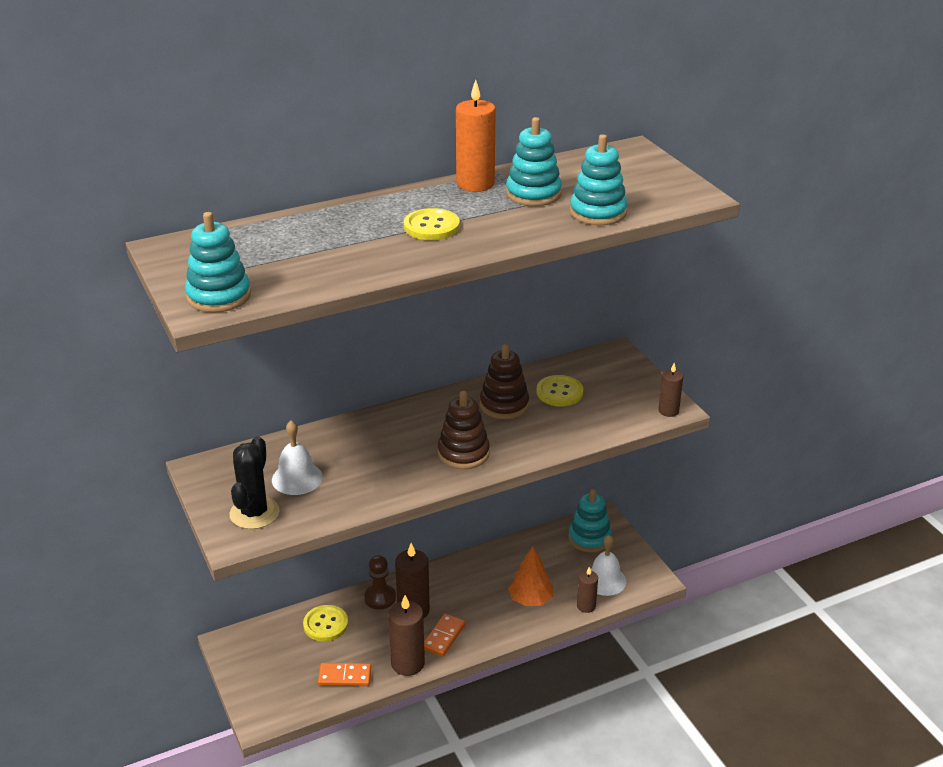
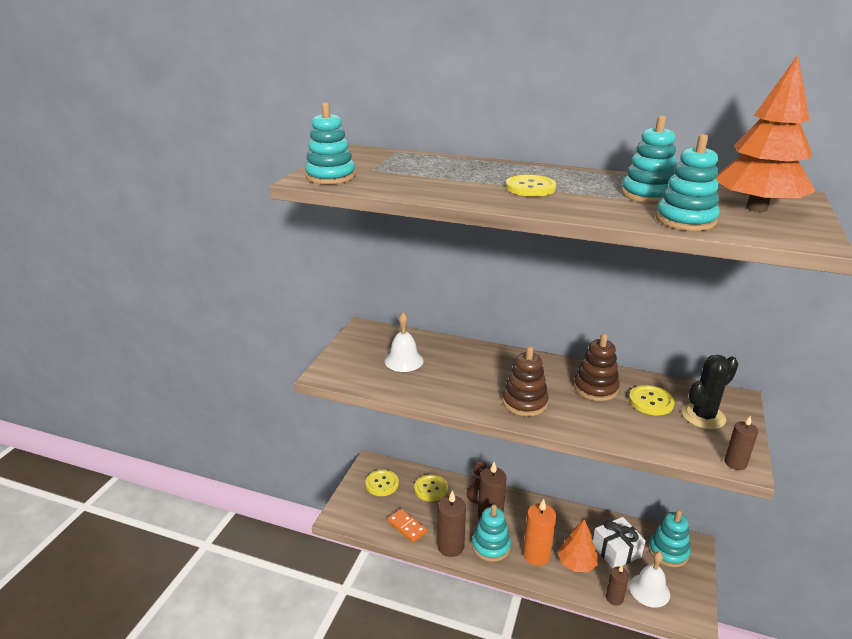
camera: 45 degrees right, 5 degrees down
black cactus [230,436,280,529] -> black cactus moved to [682,355,738,429]
orange domino [424,613,466,657] -> turquoise stacking toy [472,505,511,562]
orange candle [456,80,496,192] -> orange candle moved to [523,499,556,566]
none -> yellow button [365,470,399,496]
none -> white gift [593,517,646,568]
none -> orange tree [716,55,816,212]

